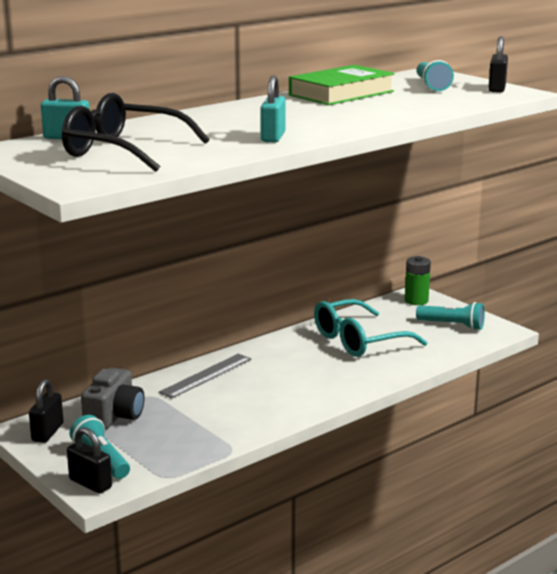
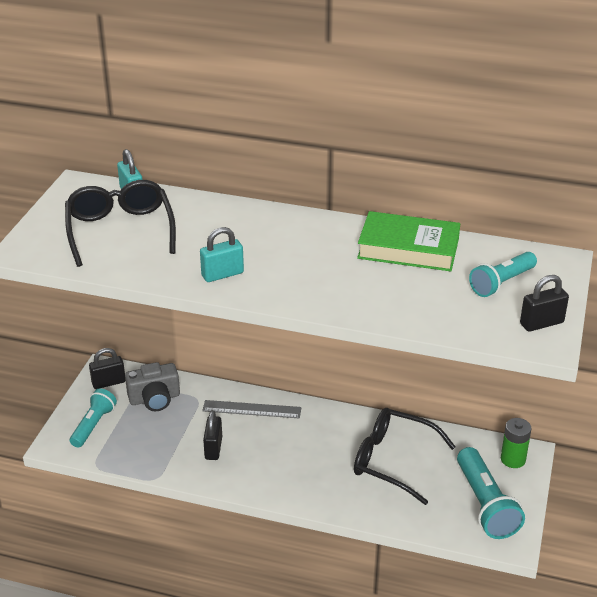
camera: 55 degrees right, 15 degrees up
black padlock [67,427,112,494] -> black padlock moved to [203,410,222,460]
turquoise glasses [314,299,427,357] -> black glasses [354,408,456,505]
turquoise flashlight [416,302,485,330] -> turquoise flashlight [457,447,525,539], size x1.52

